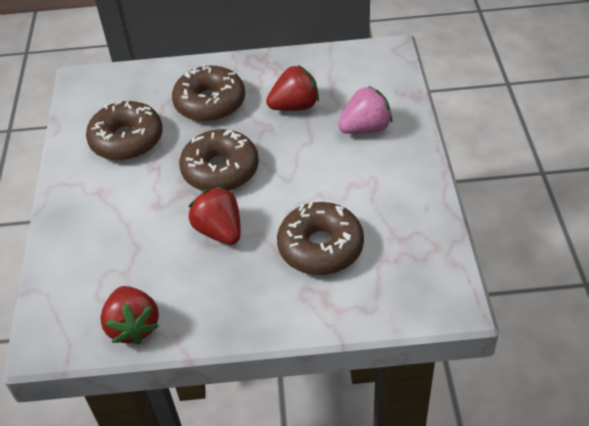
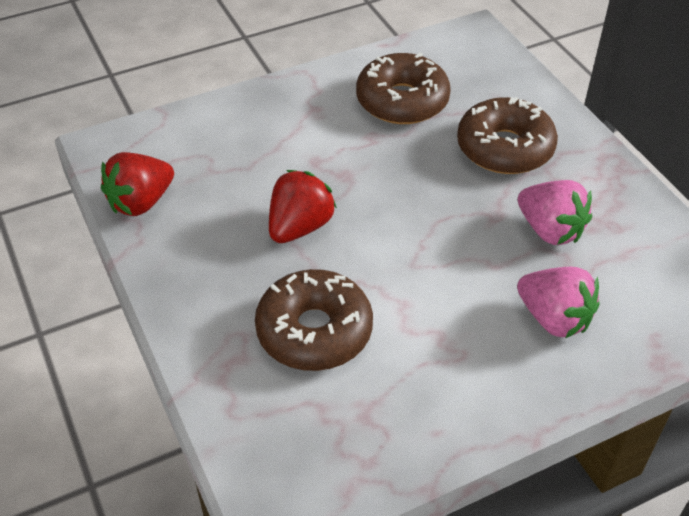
camera: 65 degrees right, 0 degrees up
brown donut [179,129,259,191] -> none
red strawberry [266,65,319,111] -> pink strawberry [518,180,592,245]

